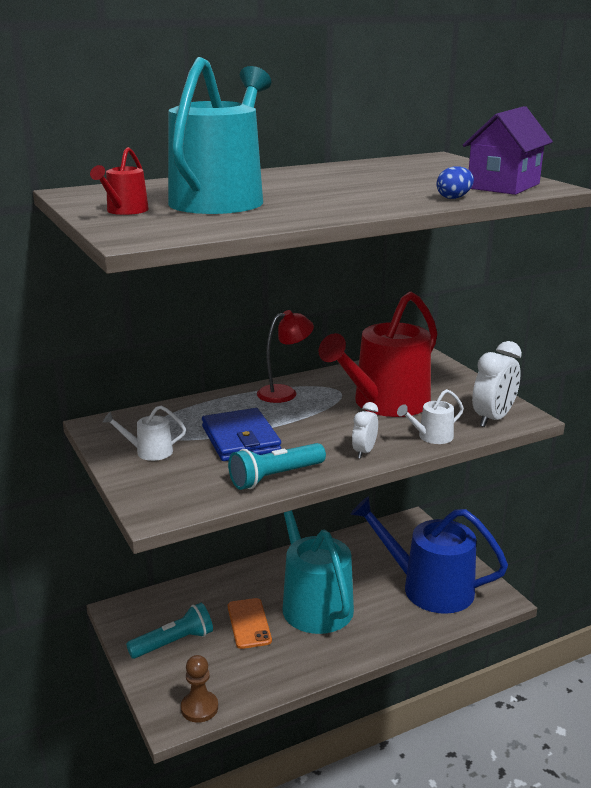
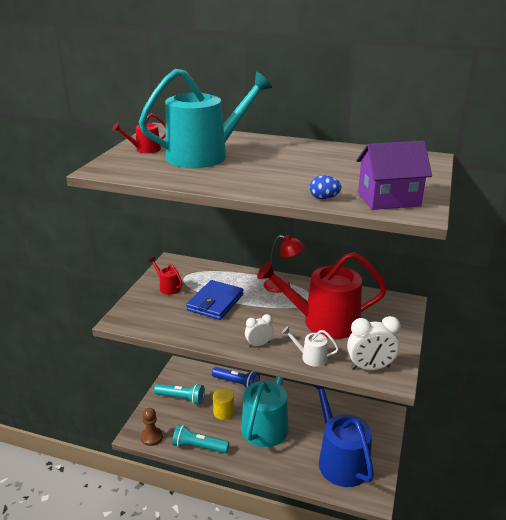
camera: 45 degrees right, 5 degrees up
white watering can [103,406,186,461] -> red watering can [149,257,183,295]
turquoise flashlight [228,443,326,490] -> turquoise flashlight moved to [172,425,229,453]
orange phone [228,598,272,649] -> yellow cylinder [213,388,234,420]
none -> blue flashlight [212,367,260,388]

